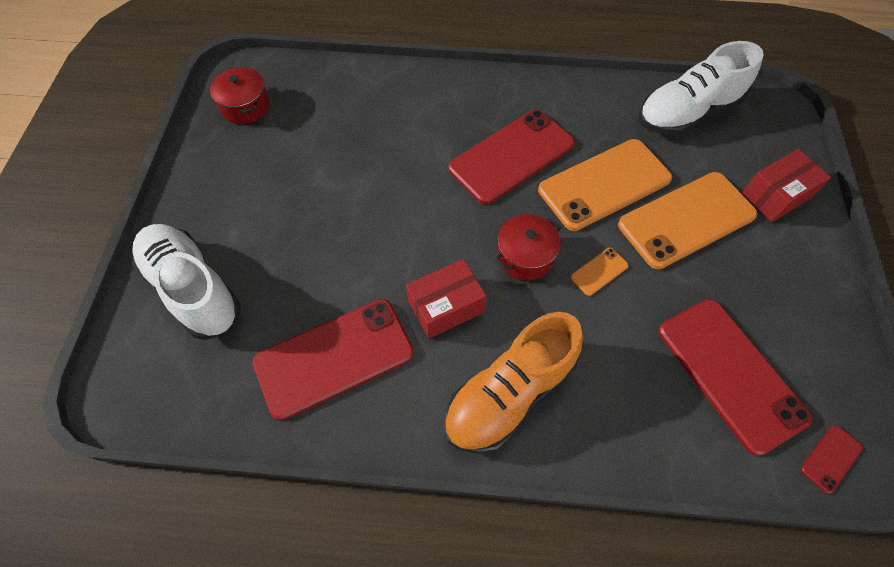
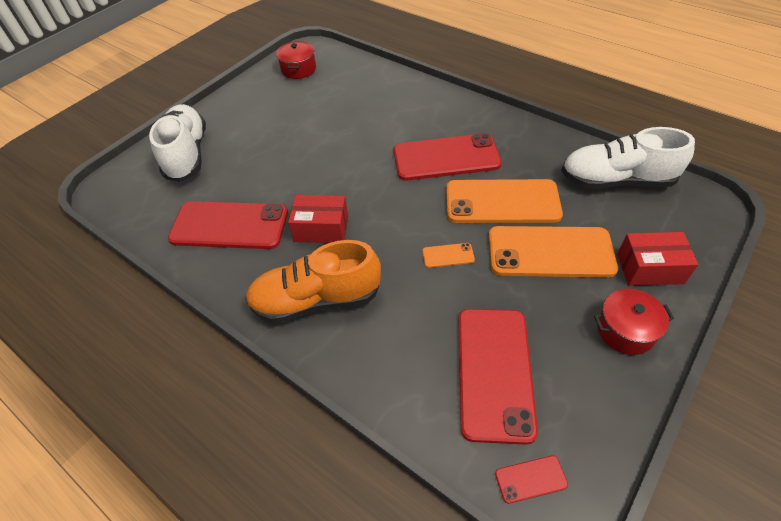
camera: 35 degrees right, 10 degrees down
red pot [495,214,561,280] -> red pot moved to [594,289,674,355]

